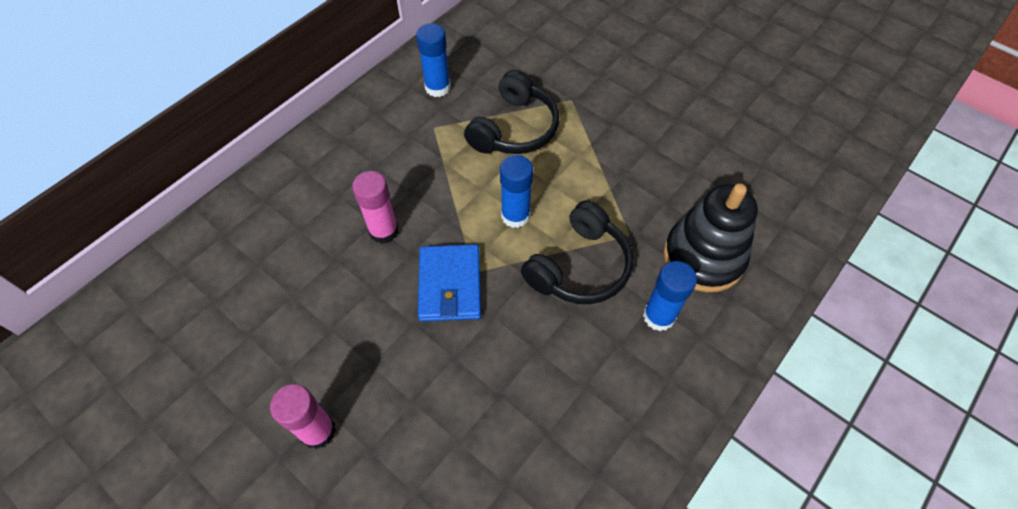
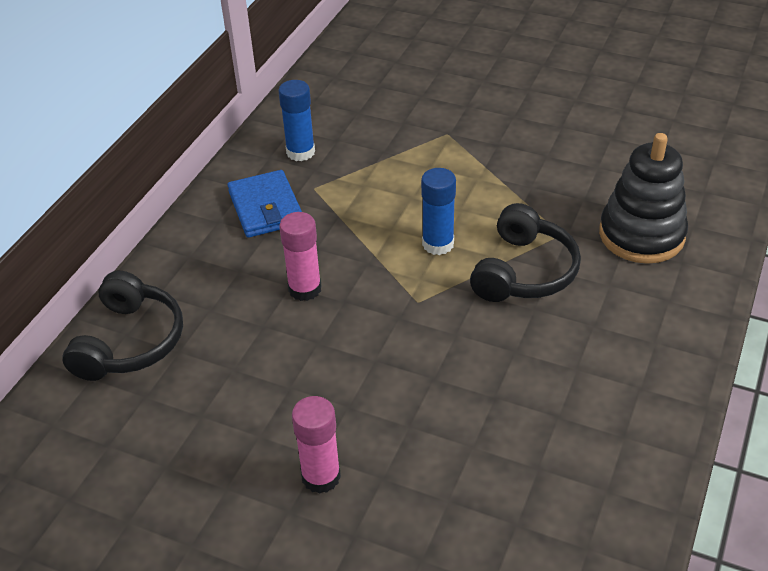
camera: 15 degrees left, 15 degrees down
blue wallet [418,244,481,322] -> blue wallet moved to [227,170,302,238]
black headphones [464,70,559,154] -> black headphones moved to [62,271,183,381]
blue glue stick [643,261,697,331] -> none

